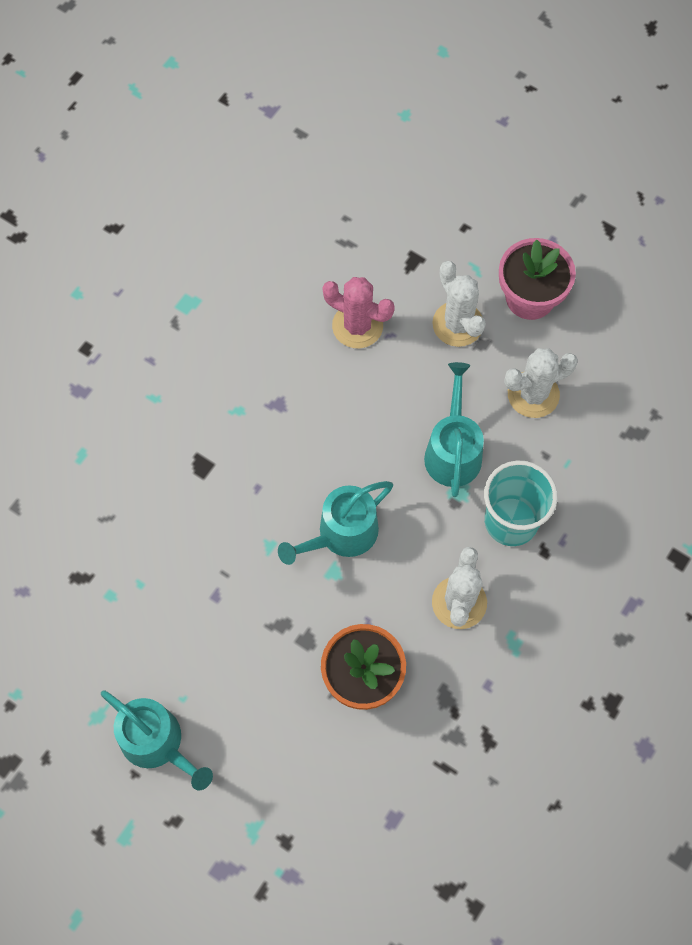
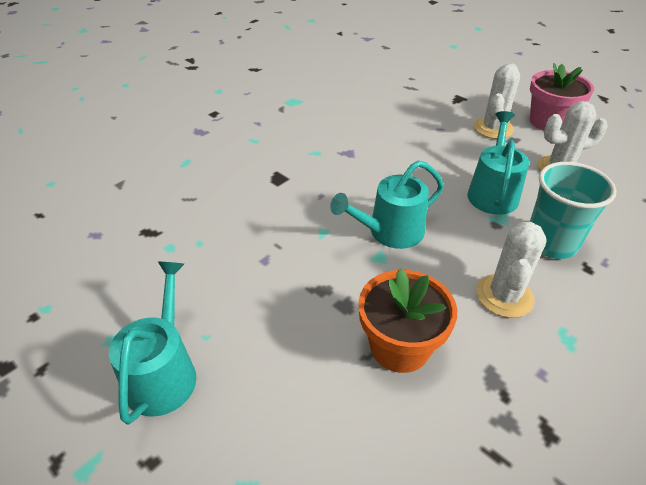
camera: 10 degrees right, 25 degrees down
turquoise watering can [101,690,213,791] -> turquoise watering can turned 135 degrees counterclockwise [109,262,196,424]
pink cactus [322,277,395,349] -> none
white cactus [432,261,486,347] -> white cactus turned 45 degrees clockwise [474,64,520,139]

